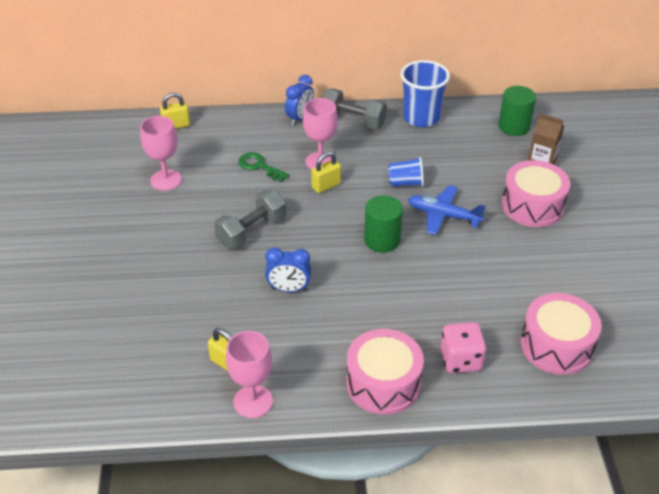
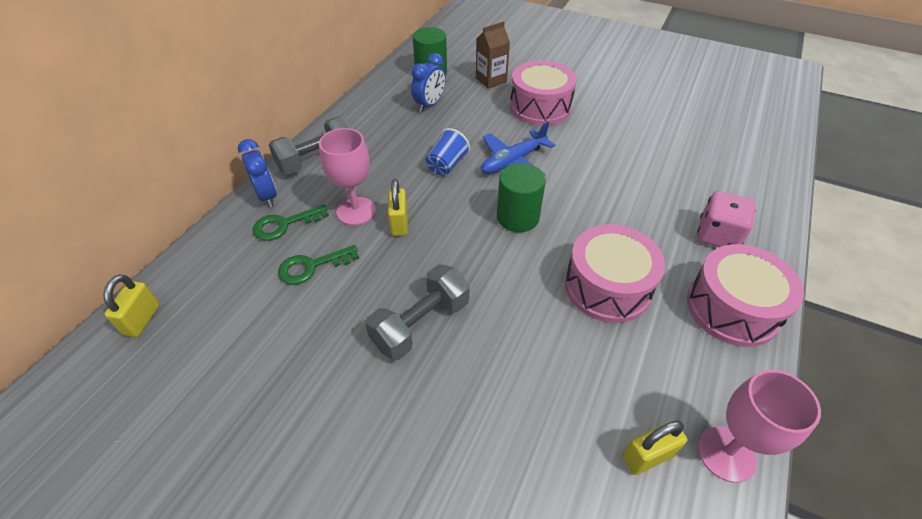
camera: 60 degrees left, 5 degrees up
pink goblet [140,116,182,191] -> none
grey dumbbell [214,190,286,249] -> grey dumbbell turned 60 degrees clockwise [365,264,470,360]
blue clock [265,247,311,292] -> blue clock moved to [411,53,446,112]
blue cup [400,60,450,127] -> none
pink drum [521,293,602,375] -> pink drum moved to [565,224,665,323]
none -> green key [253,204,329,241]

